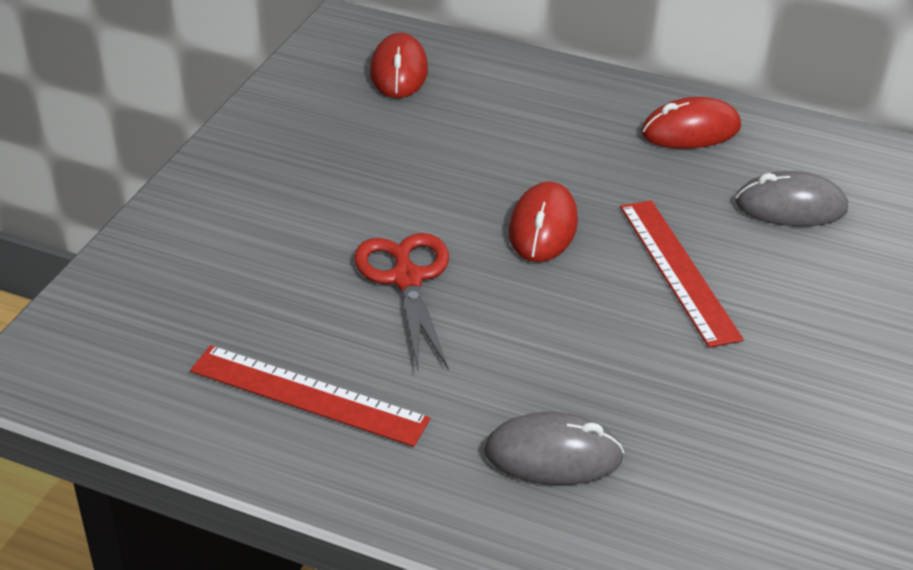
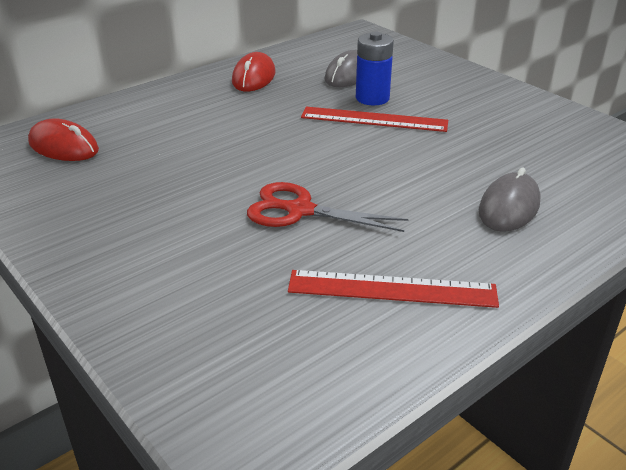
camera: 60 degrees left, 5 degrees down
red ruler [190,345,431,447] -> red ruler turned 45 degrees clockwise [288,270,499,308]
red mouse [509,181,578,262] -> none
none -> blue battery [356,31,394,105]

